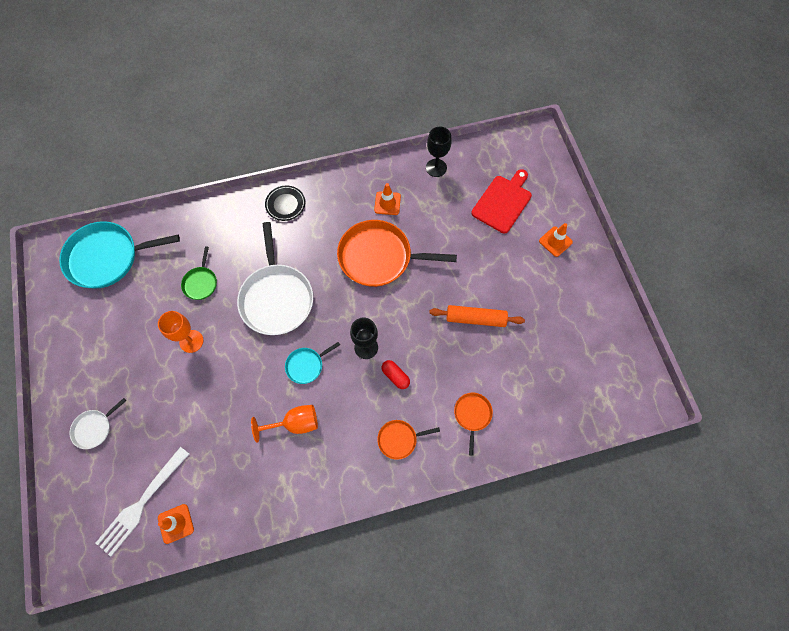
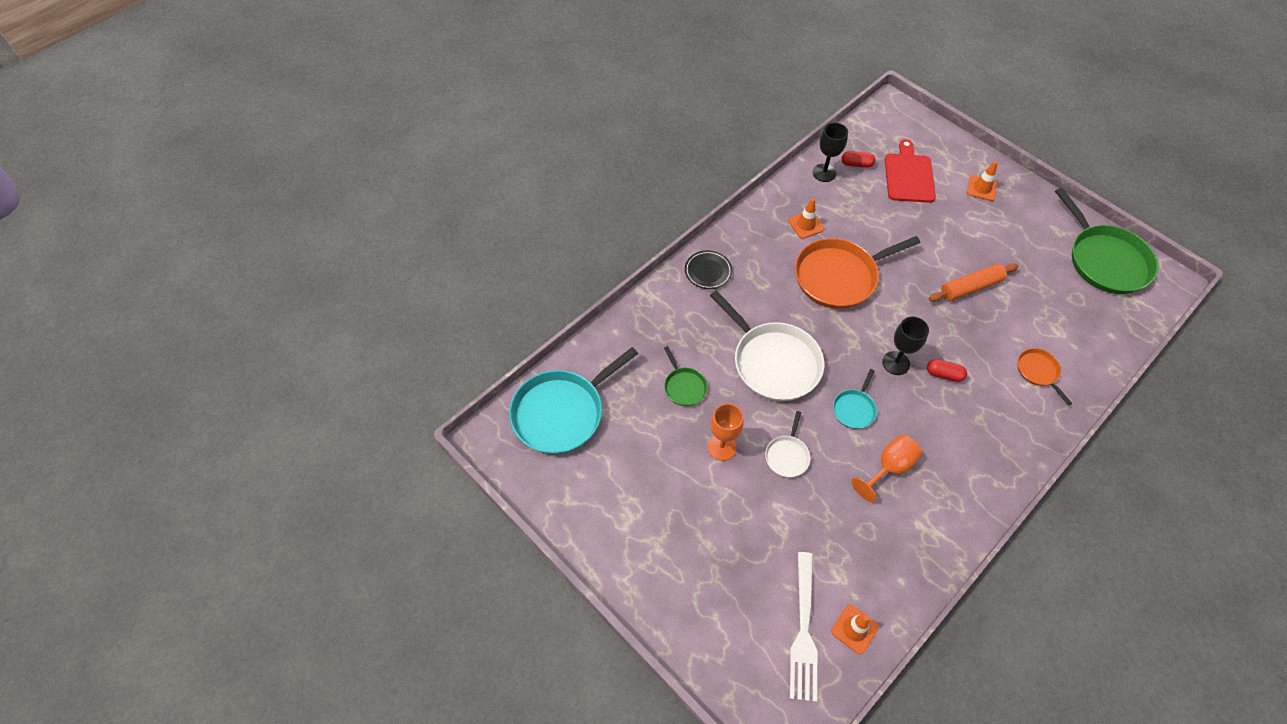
camera: 30 degrees left, 10 degrees down
white pan [70,398,126,449] -> white pan moved to [765,411,811,477]
orange pan [377,420,440,460] -> none
none -> red capsule [841,151,876,168]
none -> green pan [1055,188,1158,294]

